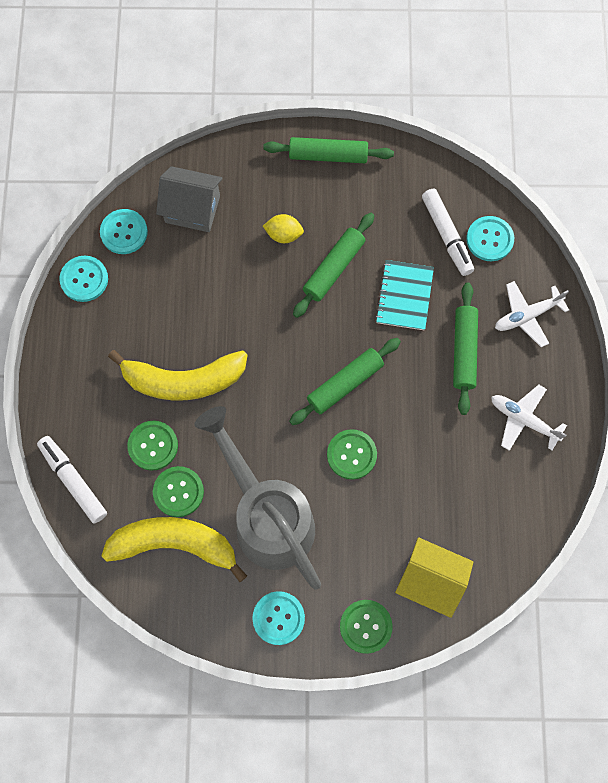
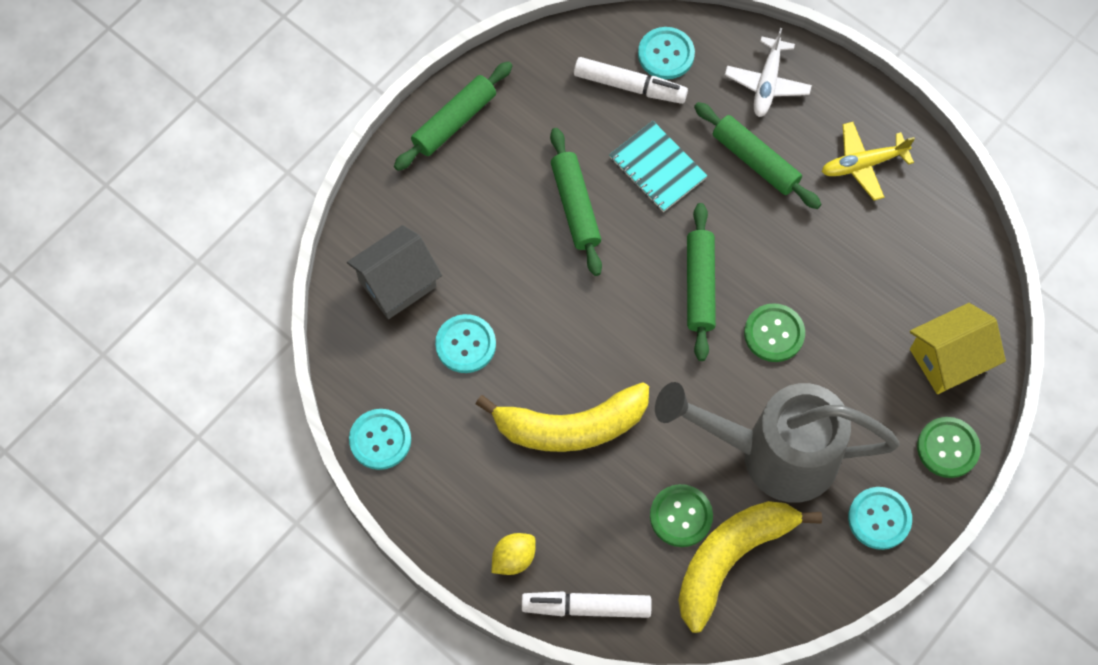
camera: 50 degrees left, 5 degrees down
turquoise button [100,209,148,254] -> turquoise button moved to [435,314,496,373]
yellow banana [108,350,248,401] -> yellow banana turned 45 degrees clockwise [476,382,649,452]
green button [127,421,178,471] -> none
yellow lemon [263,214,304,243] -> yellow lemon moved to [492,533,536,575]
white plane [491,385,567,451] -> yellow plane [822,122,915,201]

